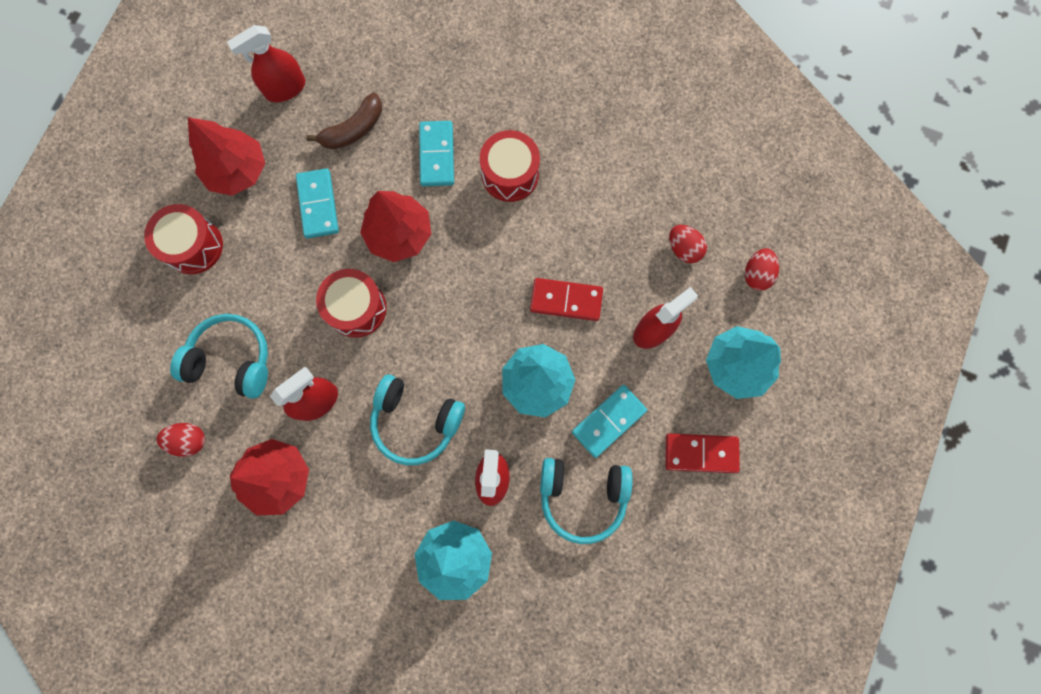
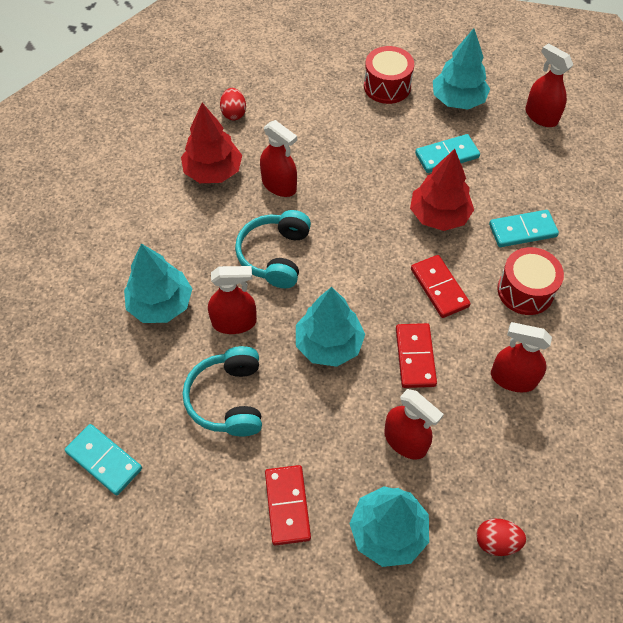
camera: 80 degrees right, 20 degrees down
turquoise headphones [170,314,268,399] -> none
red tree [188,117,265,196] -> turquoise tree [433,28,490,109]
brown banana [306,93,382,149] -> none
red drum [316,269,387,338] -> none
turquoise domino [572,385,647,458] -> turquoise domino moved to [65,424,142,495]
red egg [669,225,707,263] -> none
none -> red domino [411,255,470,318]
none -> red spray bottle [491,322,552,392]

